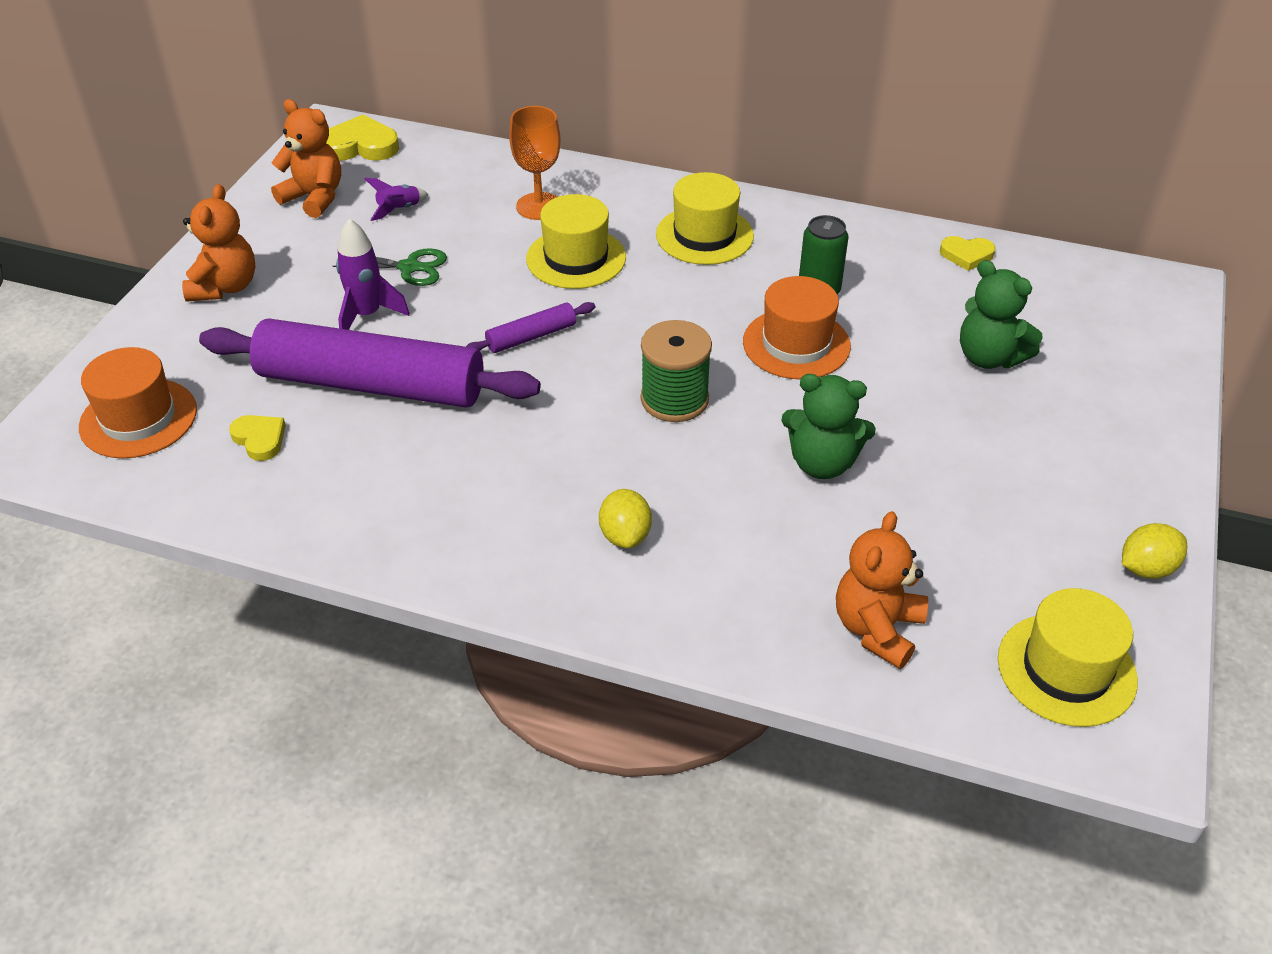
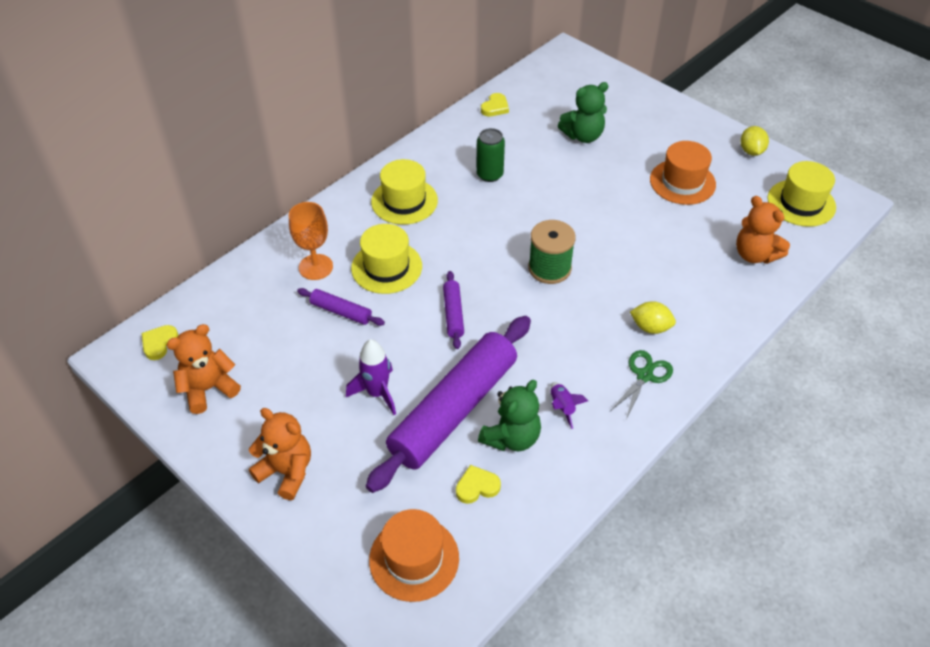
camera: 65 degrees left, 5 degrees up
yellow heart [326,115,399,161] -> yellow heart [142,325,178,360], size x0.62
green scissors [333,248,447,286] -> green scissors moved to [610,350,673,419]
purple rocket [365,178,429,221] -> purple rocket moved to [550,382,588,429]
orange hat [743,276,851,379] -> orange hat moved to [650,141,716,205]
green teddy bear [781,374,876,479] -> green teddy bear moved to [478,380,541,451]
none -> purple rolling pin [297,288,385,326]

